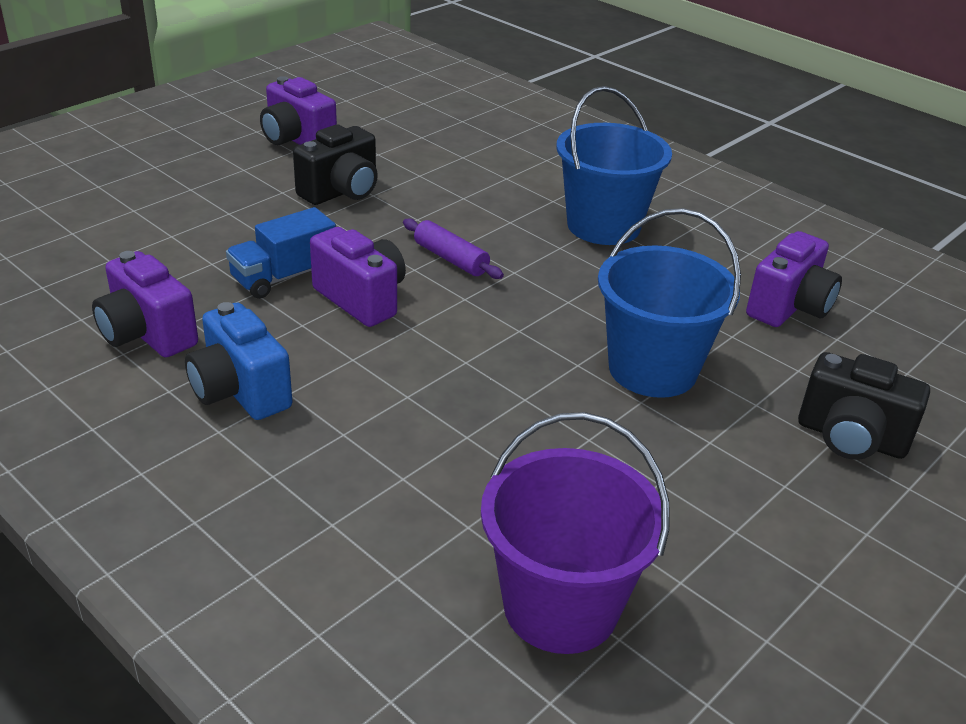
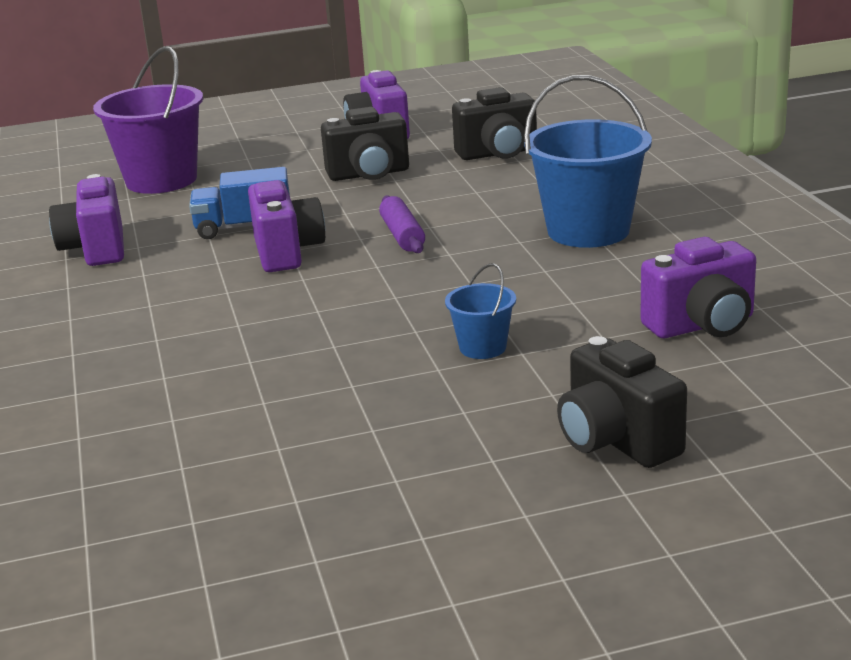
camera: 35 degrees right, 10 degrees down
blue camera [185,302,292,420] -> none
purple bucket [481,412,670,654] -> purple bucket moved to [93,46,203,194]
blue bucket [598,208,741,398] -> blue bucket [445,263,516,359], size x0.48
none -> black camera [452,87,537,160]

